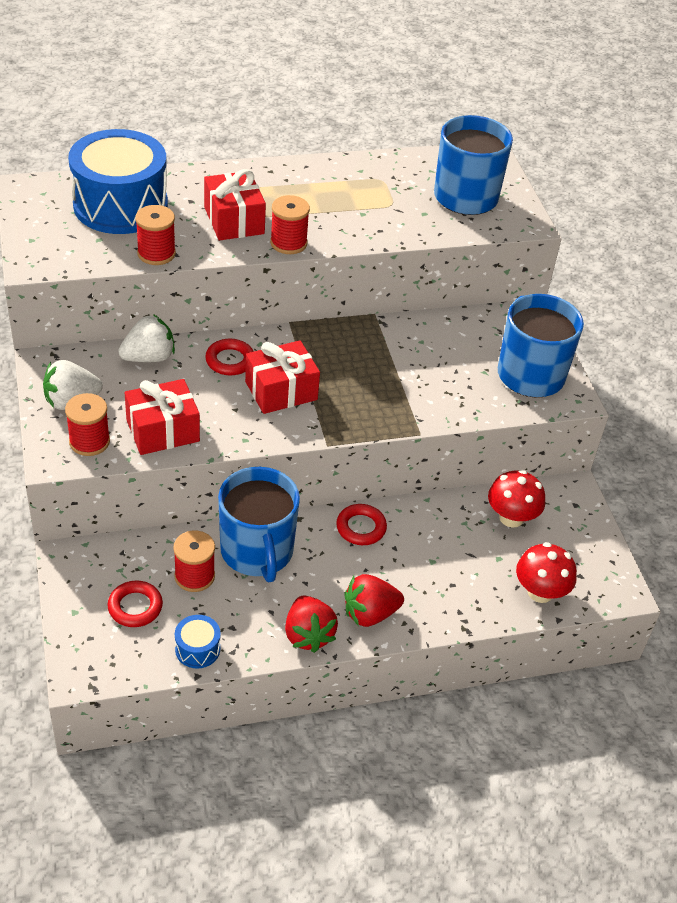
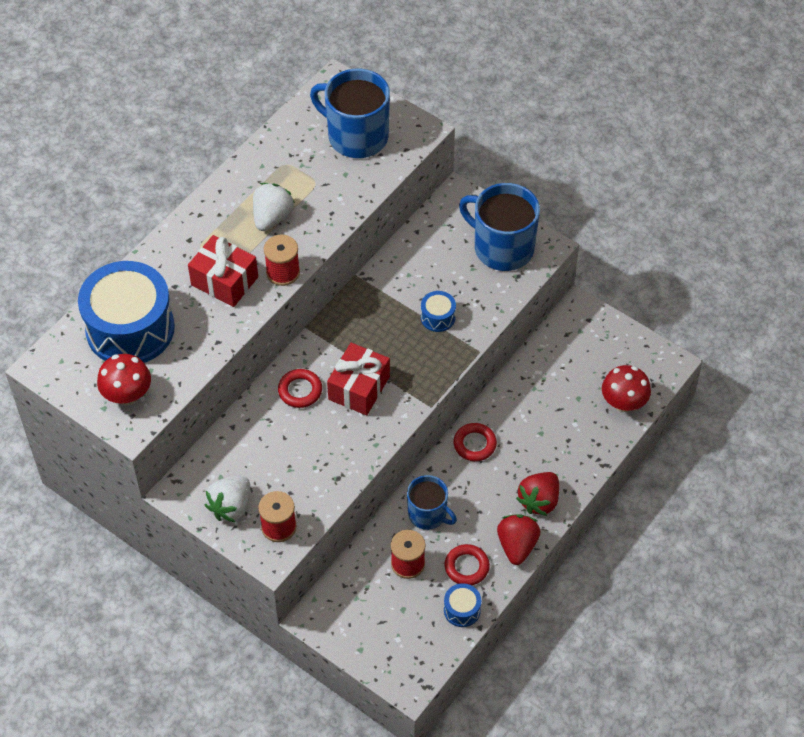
camera: 35 degrees left, 10 degrees up
red ring [107,580,163,627] -> red ring moved to [445,544,490,585]
white strawberry [118,314,175,362] -> white strawberry moved to [253,183,295,231]
red gift [125,379,200,455] -> none
red spool [135,205,176,265] -> none
blue mug [218,467,300,582] -> blue mug [407,475,457,530], size x0.61
red strawberry [285,595,338,653] -> red strawberry turned 120 degrees counterclockwise [497,514,540,565]
red mushroom [488,470,545,528] -> red mushroom moved to [97,354,151,405]
none -> blue drum [421,291,456,332]

